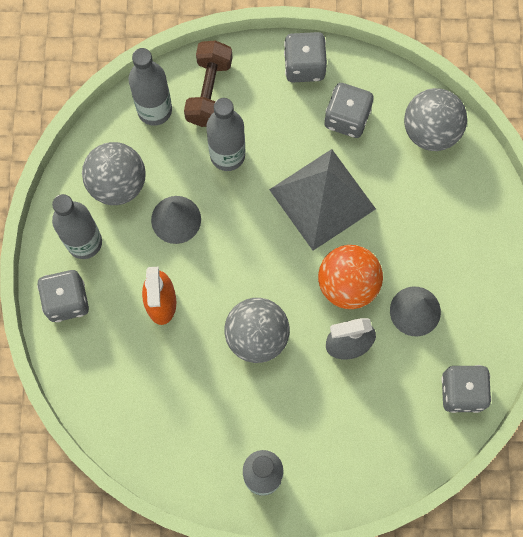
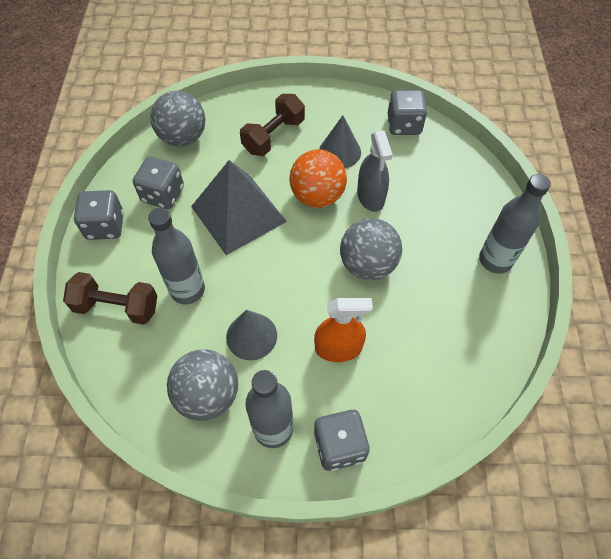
camera: 90 degrees left, 15 degrees down
grey bottle [129,48,172,126] -> none
none -> brown dumbbell [240,94,305,156]

